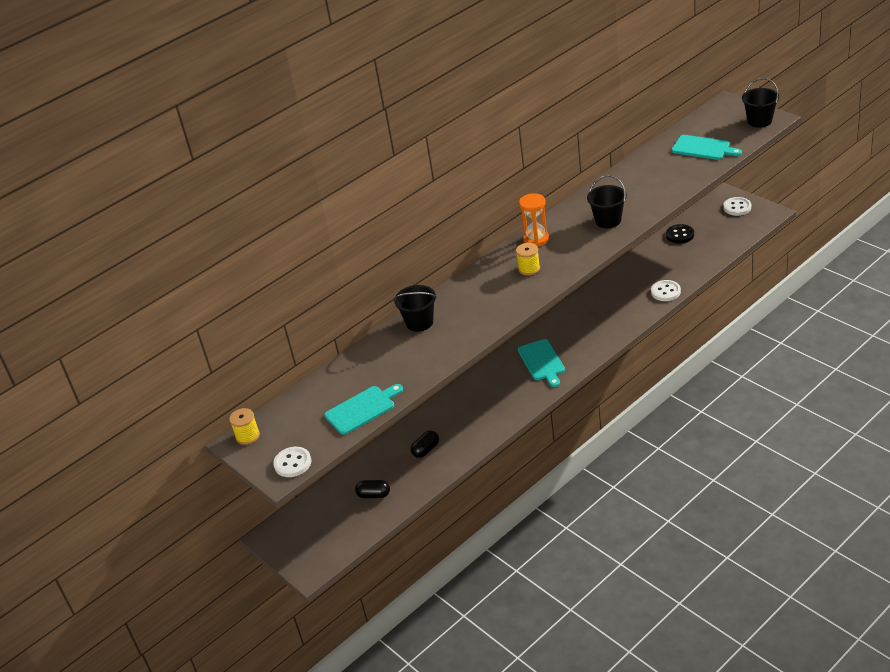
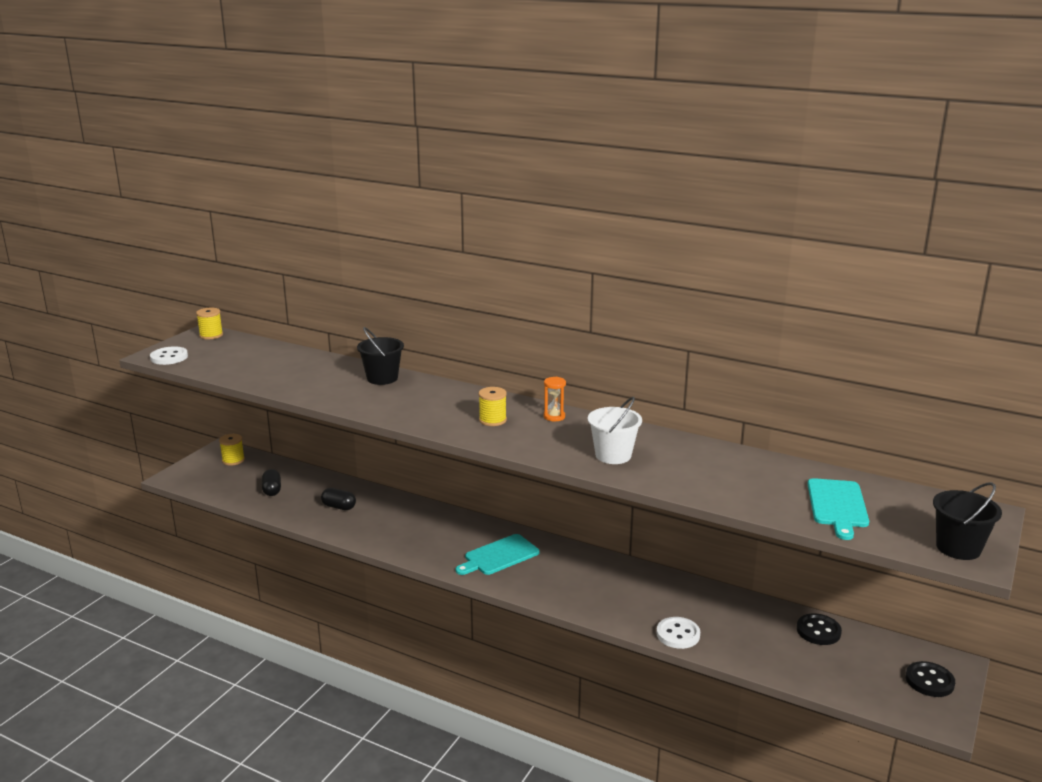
camera: 65 degrees right, 15 degrees down
turquoise cutting board [324,384,403,435] -> none
orange hourglass [519,193,549,247] -> orange hourglass [544,377,566,421], size x0.65
black bucket [587,175,626,228] -> white bucket [588,397,642,464]
white button [723,197,751,216] -> black button [906,661,955,697]
none -> yellow spool [219,434,245,466]

